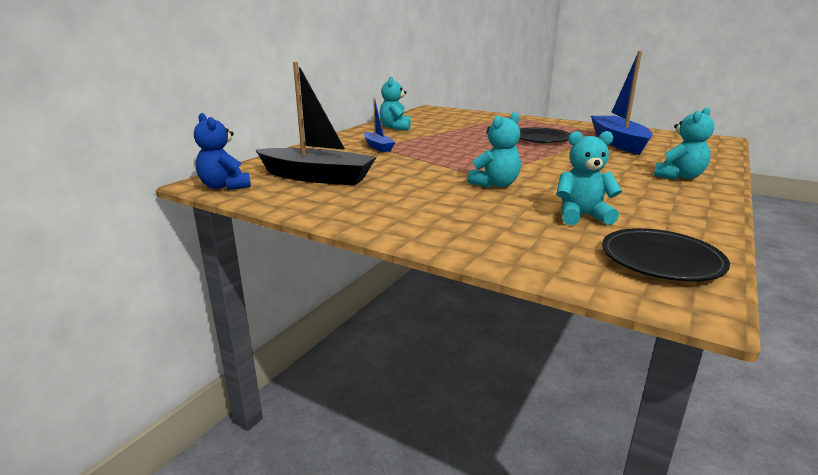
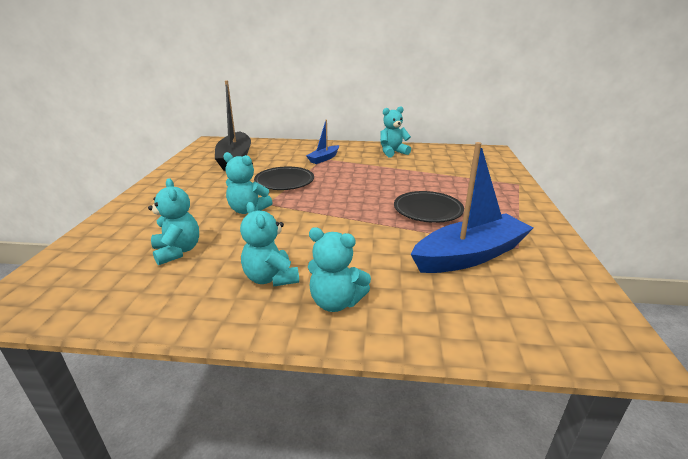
camera: 65 degrees right, 5 degrees up
blue teddy bear [194,113,251,190] -> none
black plate [602,228,730,282] -> black plate moved to [254,167,314,190]
none -> turquoise teddy bear [240,202,299,287]

